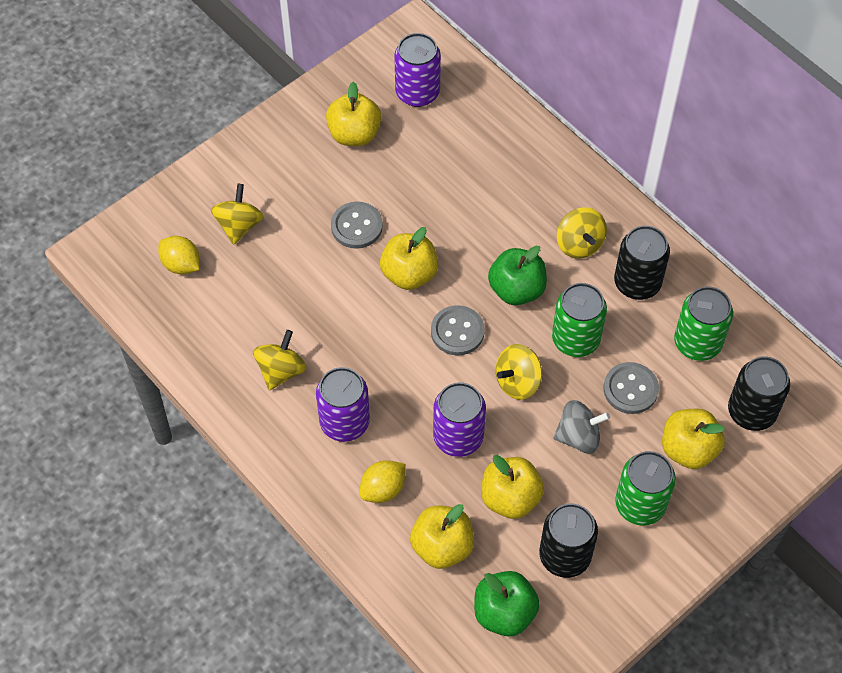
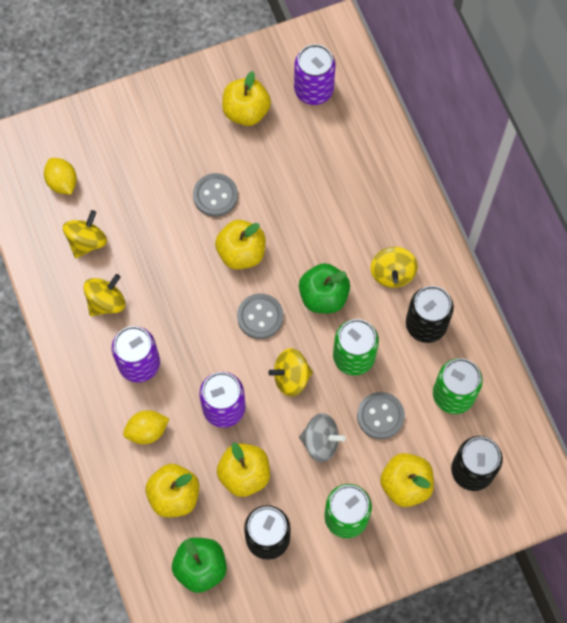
camera: 20 degrees right, 10 degrees up
yellow spinning top [211,184,264,245] -> yellow spinning top moved to [63,210,107,258]

